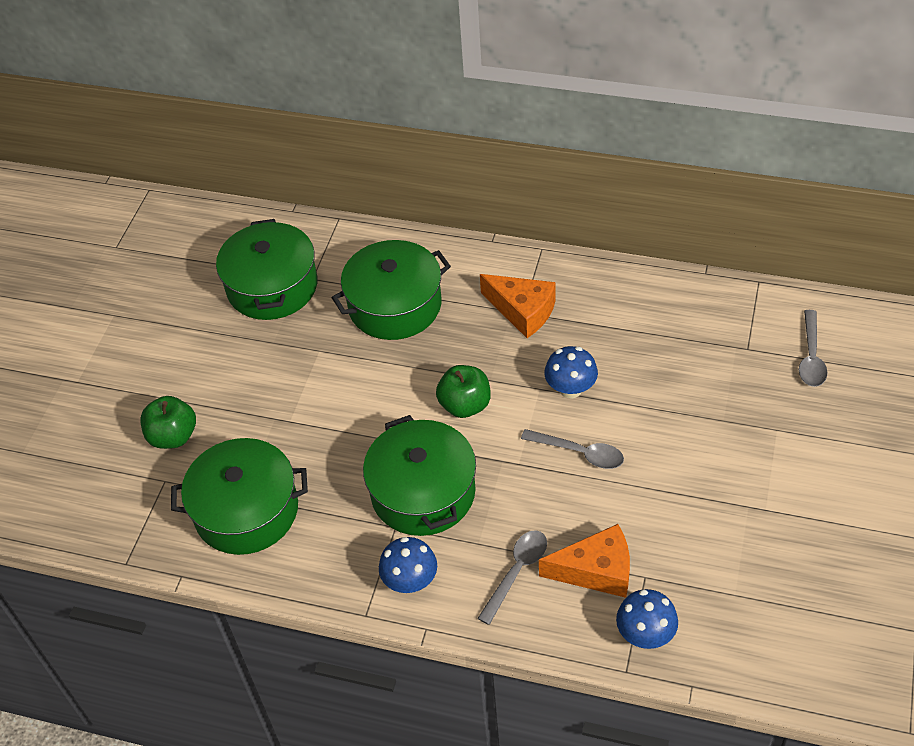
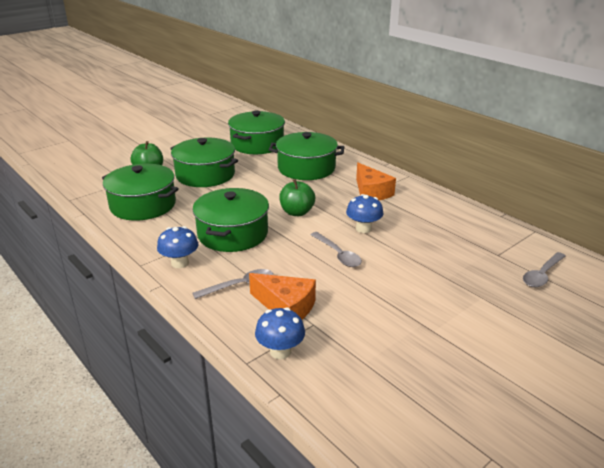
camera: 30 degrees right, 20 degrees down
none -> green pot [170,137,238,187]

